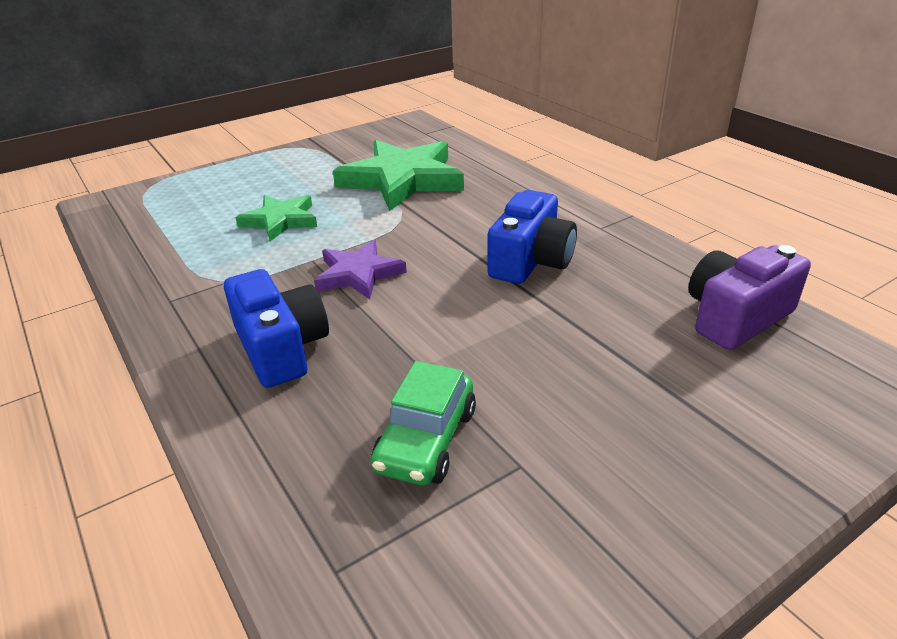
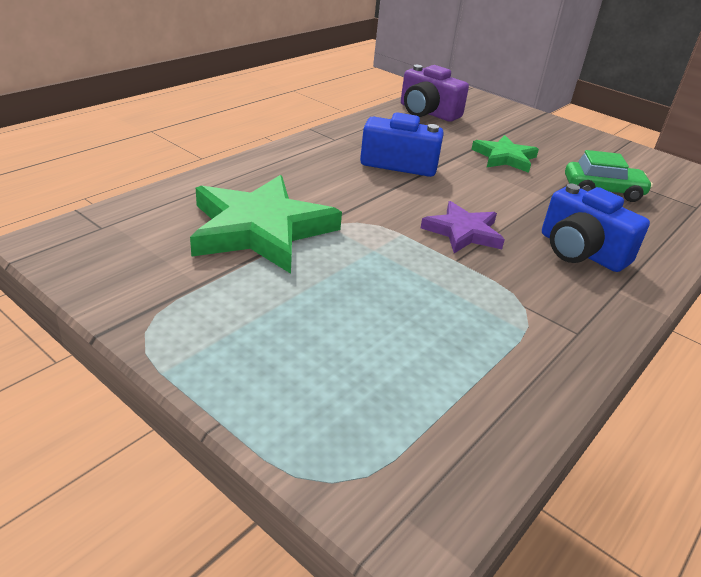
camera: 110 degrees left, 0 degrees up
blue camera [224,269,329,388] -> blue camera turned 90 degrees counterclockwise [542,184,650,272]
green star [236,195,317,241] -> green star moved to [471,135,539,173]

